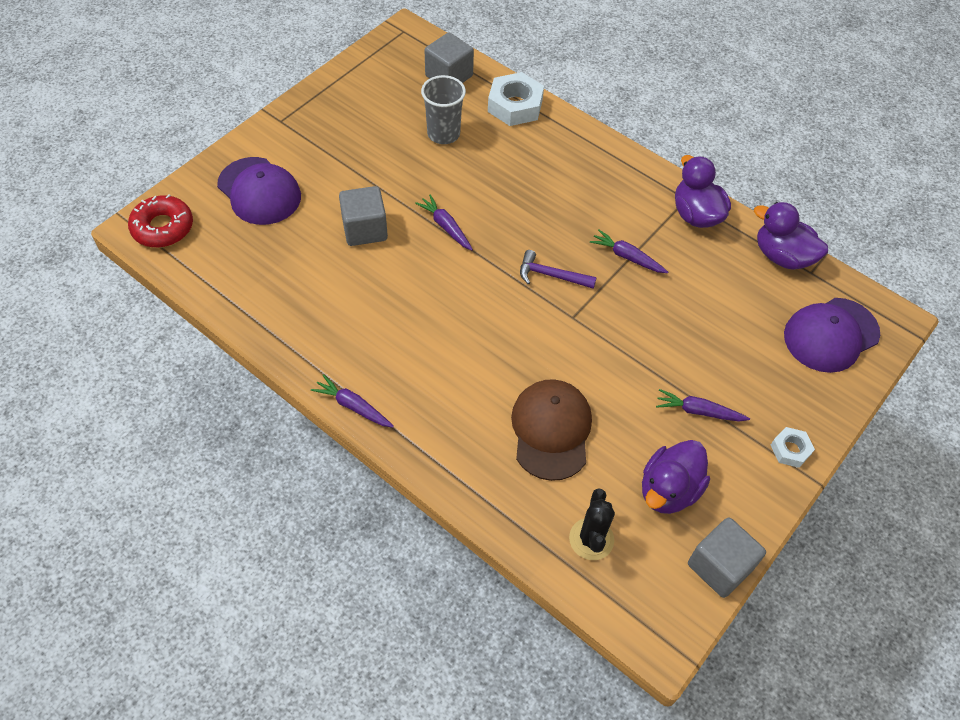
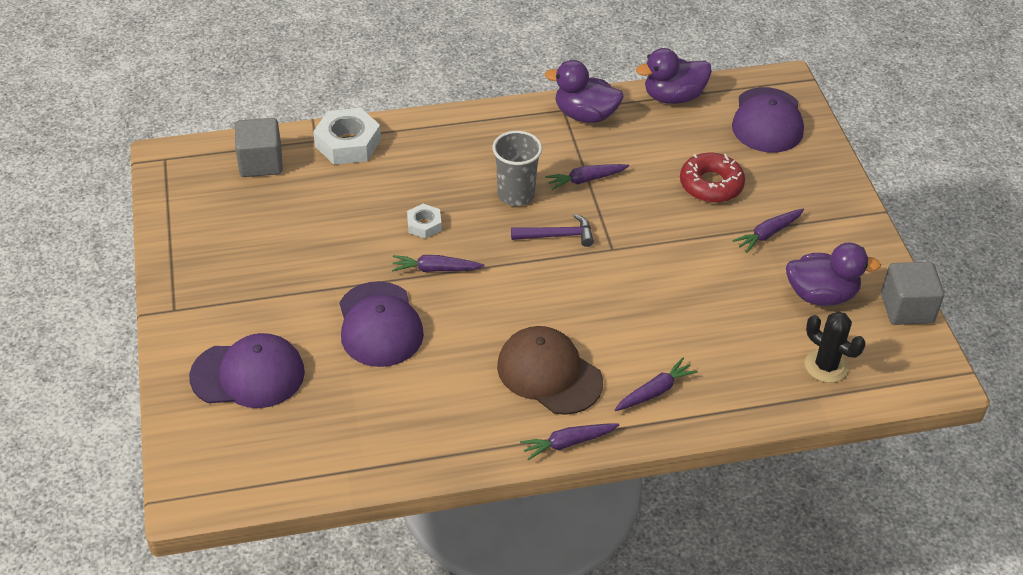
camera: 50 degrees left, 10 degrees down
red donut [128,194,193,248] -> red donut moved to [680,153,745,203]
grey cube [339,186,388,246] -> purple cap [339,281,424,367]
grey cup [421,75,466,144] -> grey cup moved to [492,131,542,206]
brown cap [511,379,592,481] -> brown cap moved to [497,326,603,415]
purple hammer [520,250,597,289] -> purple hammer turned 150 degrees counterclockwise [511,214,594,247]
purple duck [642,440,710,514] -> purple duck turned 75 degrees counterclockwise [786,243,881,306]
white nut [771,427,815,468] -> white nut moved to [407,204,442,239]
none -> purple carrot [615,358,698,411]

